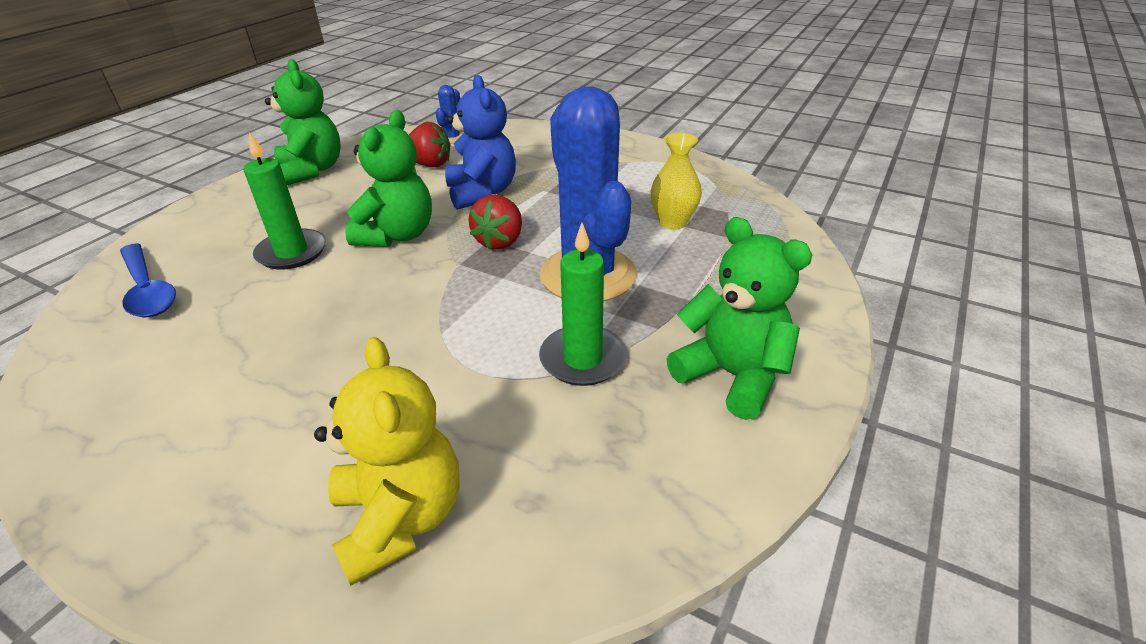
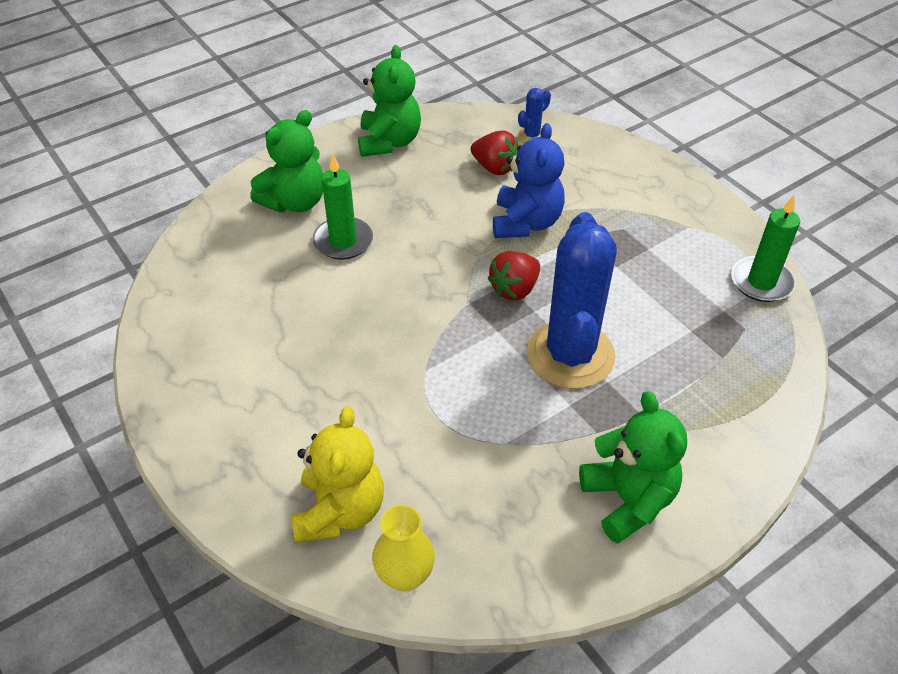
camera: 25 degrees right, 10 degrees up
blue spoon [120,243,176,317] -> none
green teddy bear [345,110,432,247] -> green teddy bear moved to [250,110,323,212]
green candle [539,223,627,386] -> green candle moved to [731,195,800,302]
yellow vase [650,133,702,230] -> yellow vase moved to [372,504,435,592]

